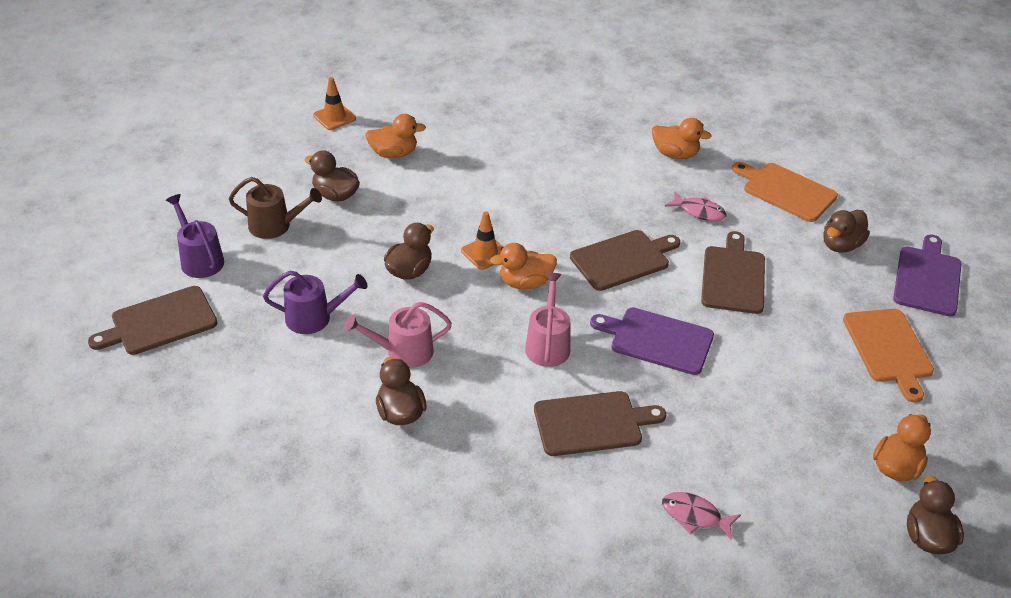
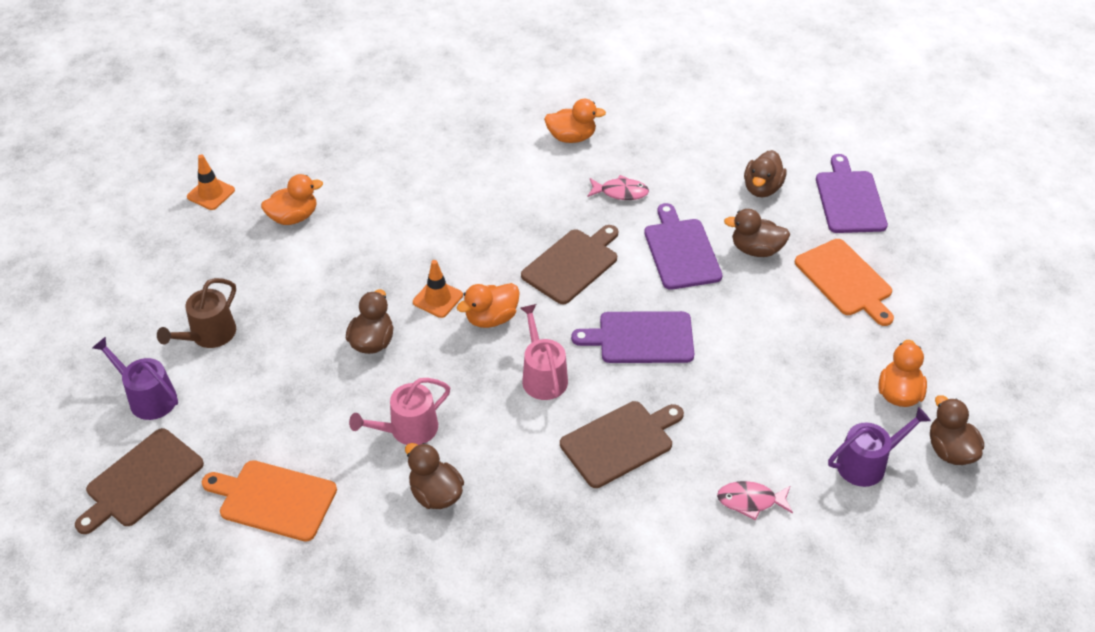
camera: 20 degrees left, 5 degrees up
brown watering can [229,177,322,239] -> brown watering can turned 135 degrees clockwise [157,278,236,348]
purple watering can [263,271,367,334] -> purple watering can moved to [828,407,931,487]
brown duck [305,150,360,202] -> brown duck moved to [724,209,790,257]
brown cutting board [701,231,765,314] -> purple cutting board [644,203,722,290]
orange cutting board [732,162,838,222] -> orange cutting board moved to [202,460,337,542]

